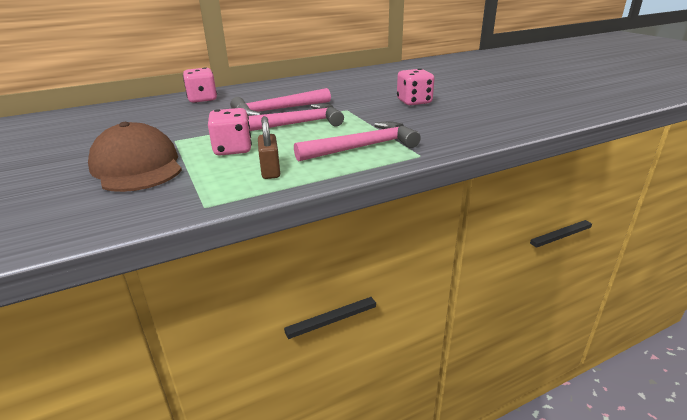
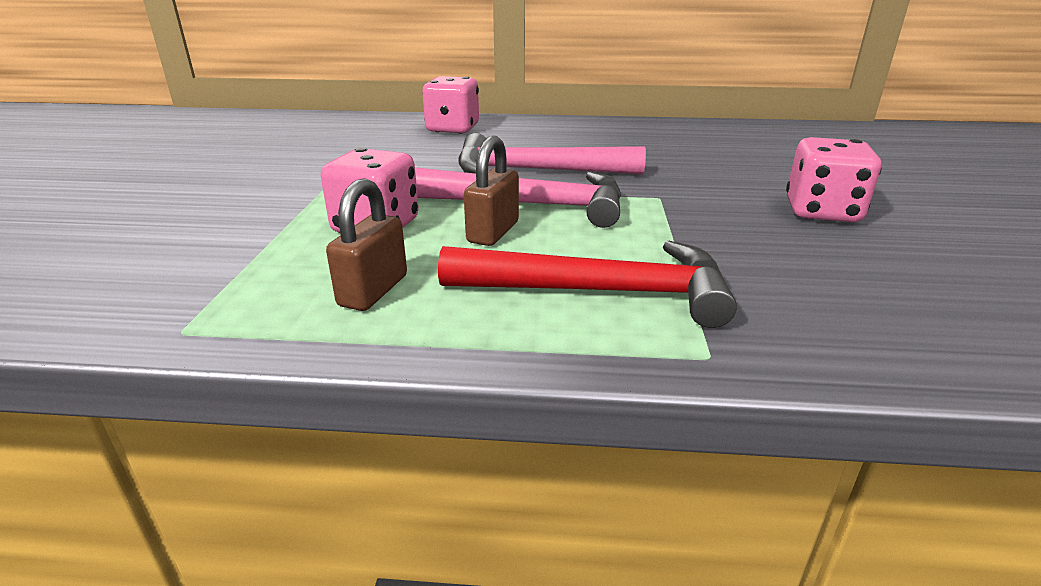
camera: 30 degrees right, 0 degrees up
brown cap [88,122,182,192] -> none
pink hammer [294,122,421,162] -> red hammer [438,241,737,328]
none -> brown padlock [464,136,519,246]

